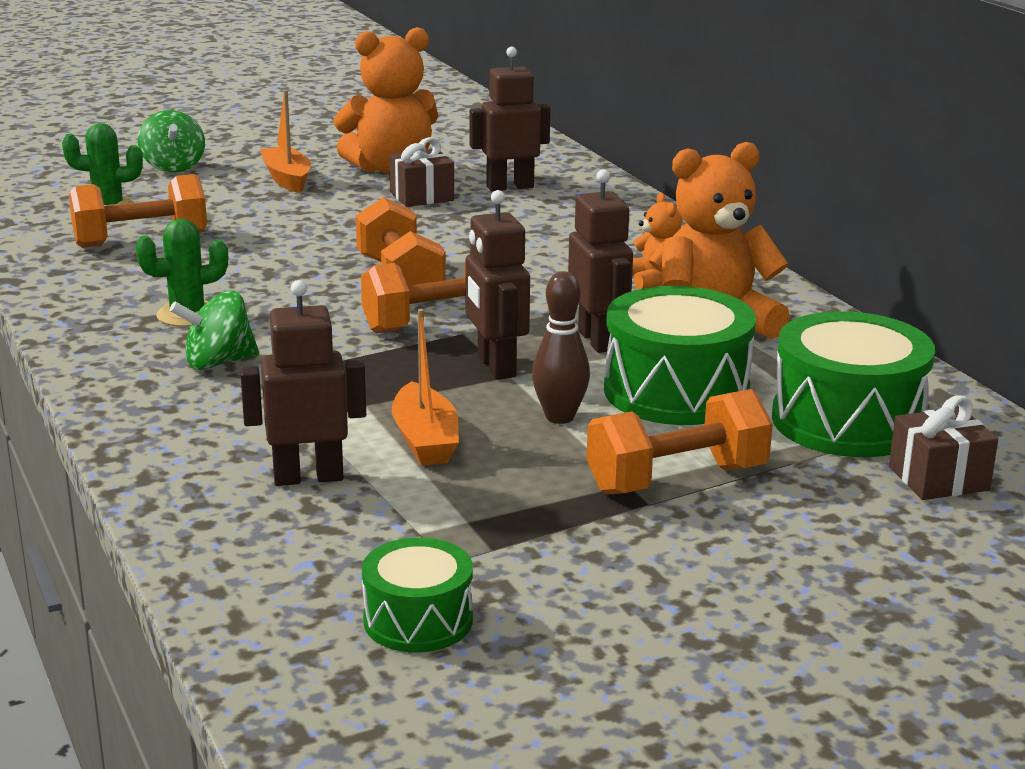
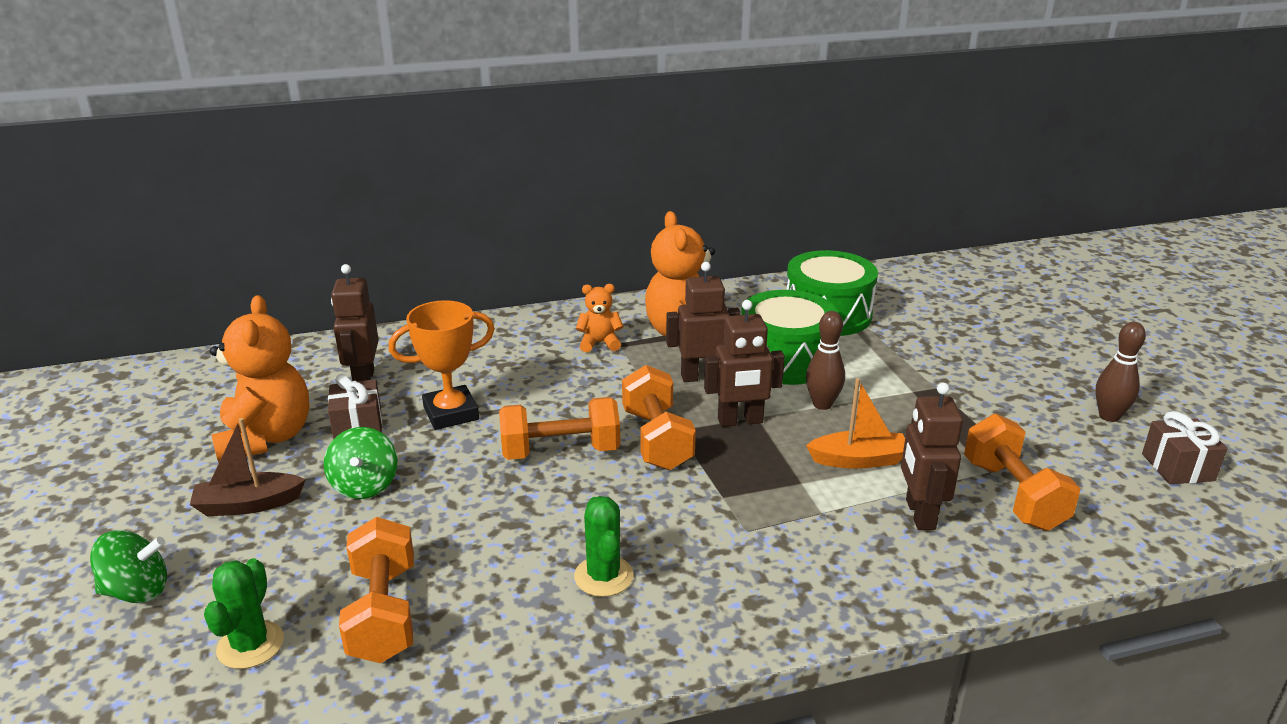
camera: 80 degrees left, 5 degrees up
green spinning top [170,290,259,370] -> green spinning top moved to [324,427,397,499]
orange boat [260,90,311,193] -> brown boat [190,418,306,517]
green drum [362,537,473,652] -> none
orange dumbbell [587,389,773,495] -> orange dumbbell moved to [964,413,1080,531]
brown gift [889,396,998,500] -> brown gift moved to [1142,411,1227,484]
none -> orange trophy [389,300,495,430]
none -> brown bowling pin [1095,322,1146,422]

